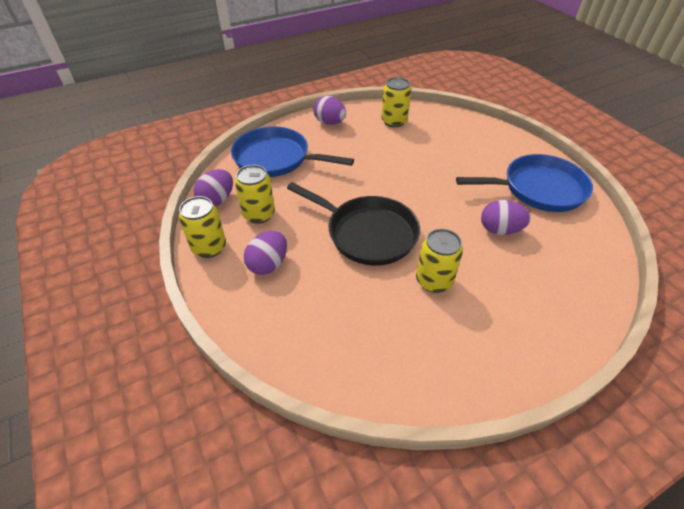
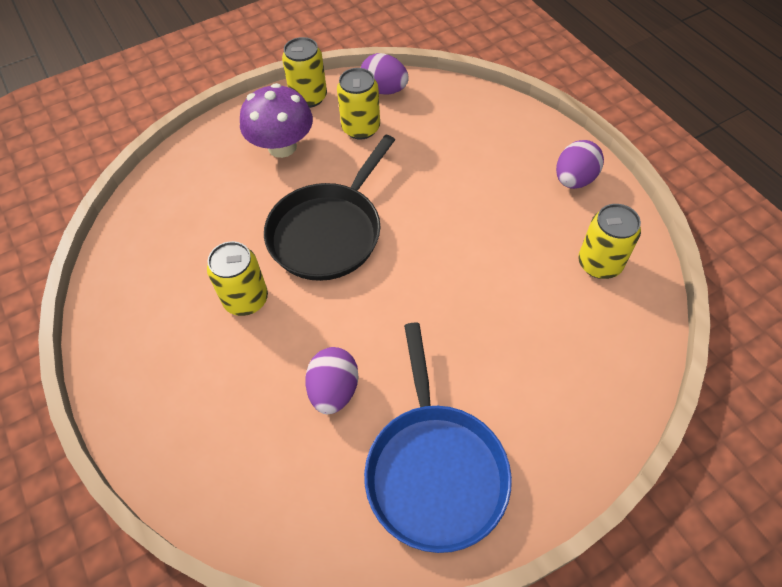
camera: 90 degrees right, 10 degrees up
blue pan [231,126,354,177] -> none
purple egg [244,231,287,275] -> purple mushroom [240,83,313,158]

